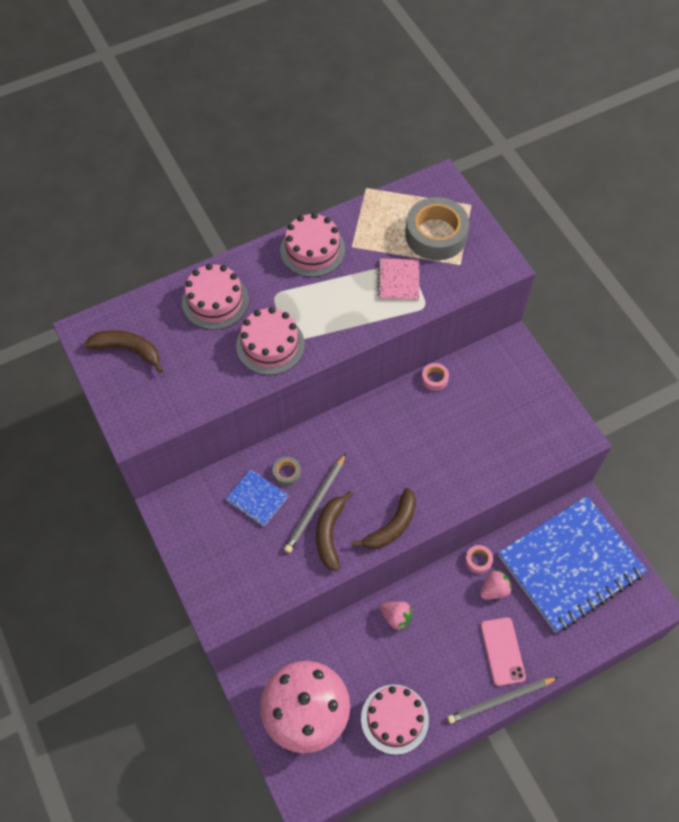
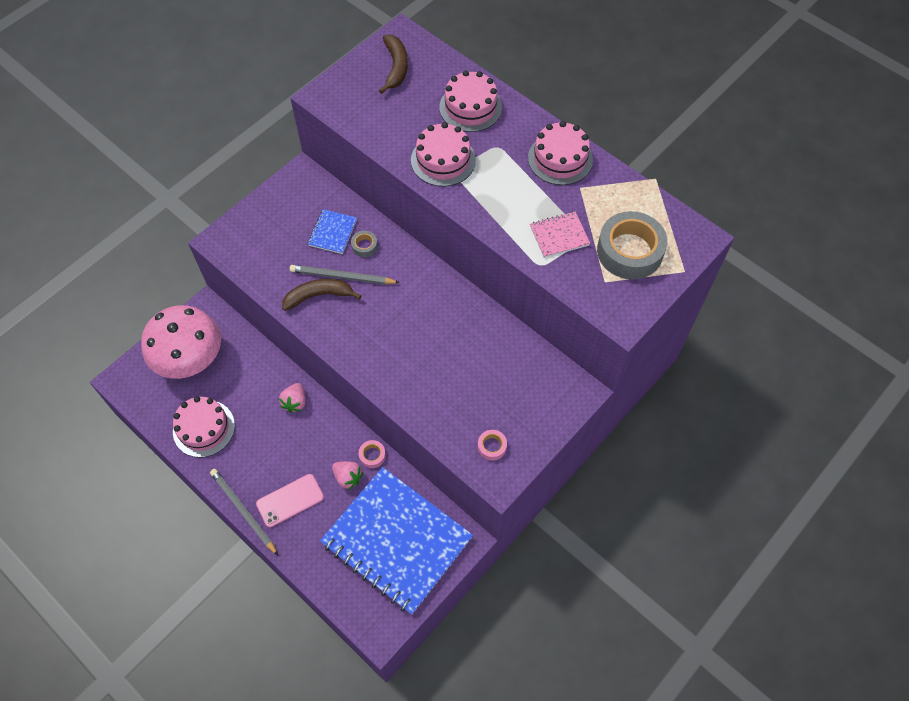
camera: 70 degrees right, 0 degrees up
brown banana [351,488,416,549] -> none
pink tape [421,363,449,391] -> pink tape moved to [478,430,507,461]

